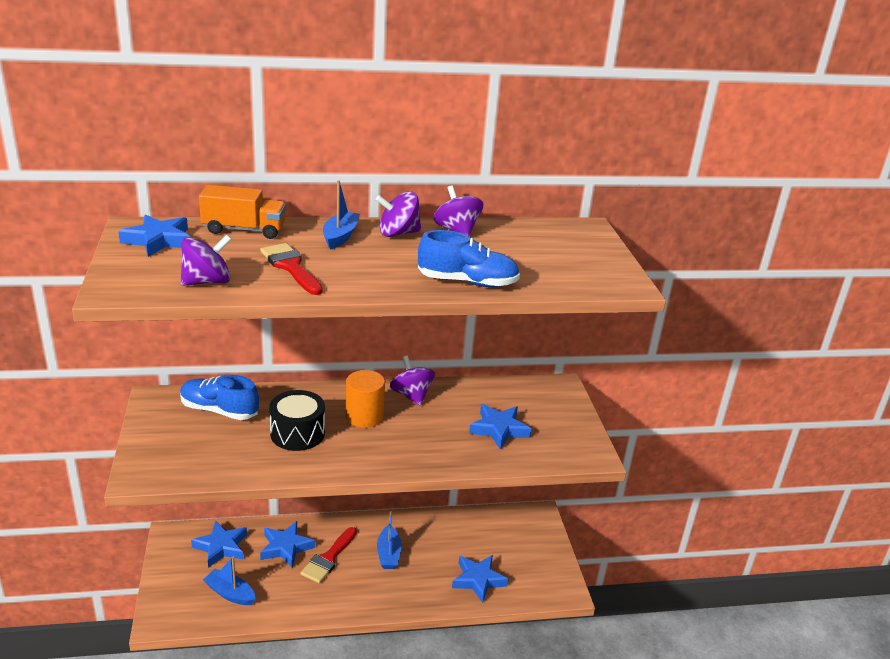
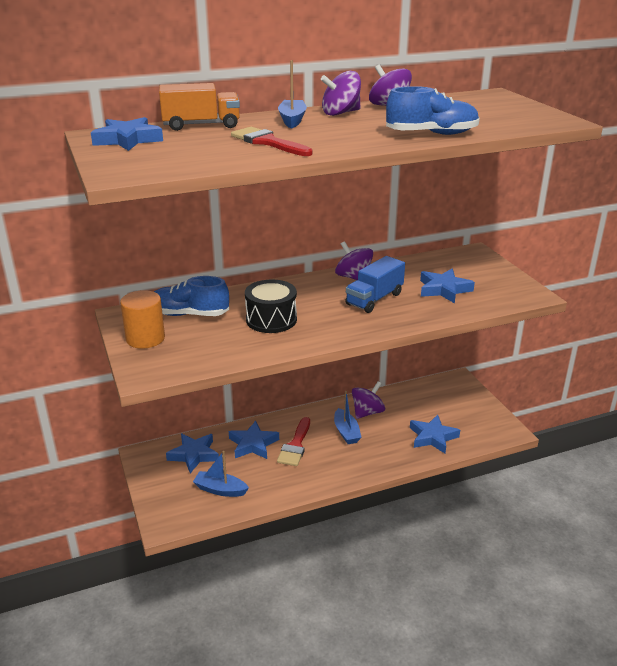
camera: 10 degrees left, 0 degrees up
purple spinning top [181,235,232,286] -> purple spinning top moved to [352,382,385,419]
orange cylinder [346,370,385,428] -> orange cylinder moved to [120,290,165,349]
none -> blue truck [346,256,405,313]

